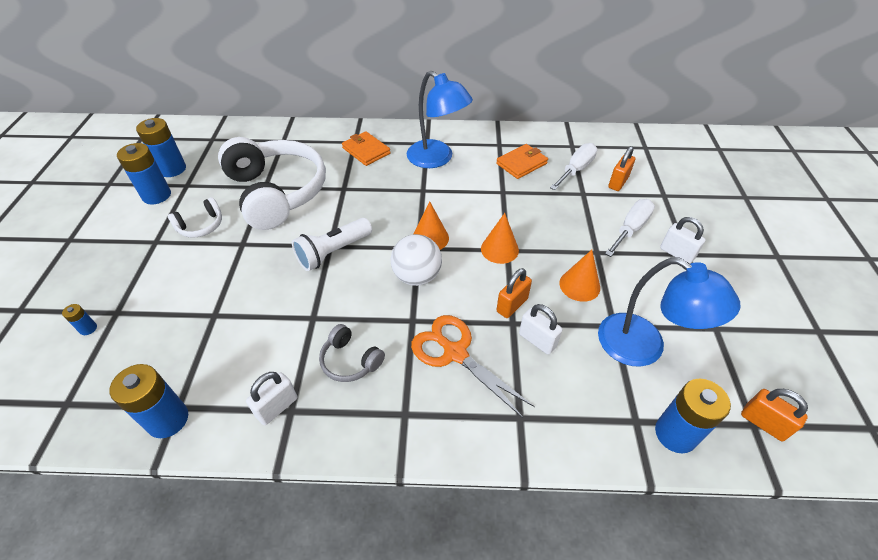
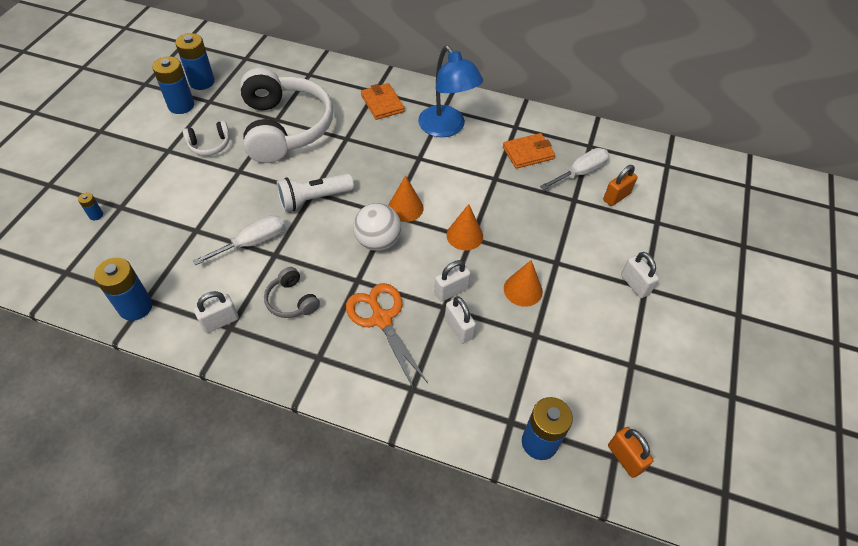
camera: 15 degrees right, 5 degrees up
orange padlock [497,268,532,318] -> white padlock [434,260,471,302]
blue lamp [598,258,740,367] -> none
white screwdriver [605,199,655,257] -> white screwdriver moved to [193,215,285,265]

